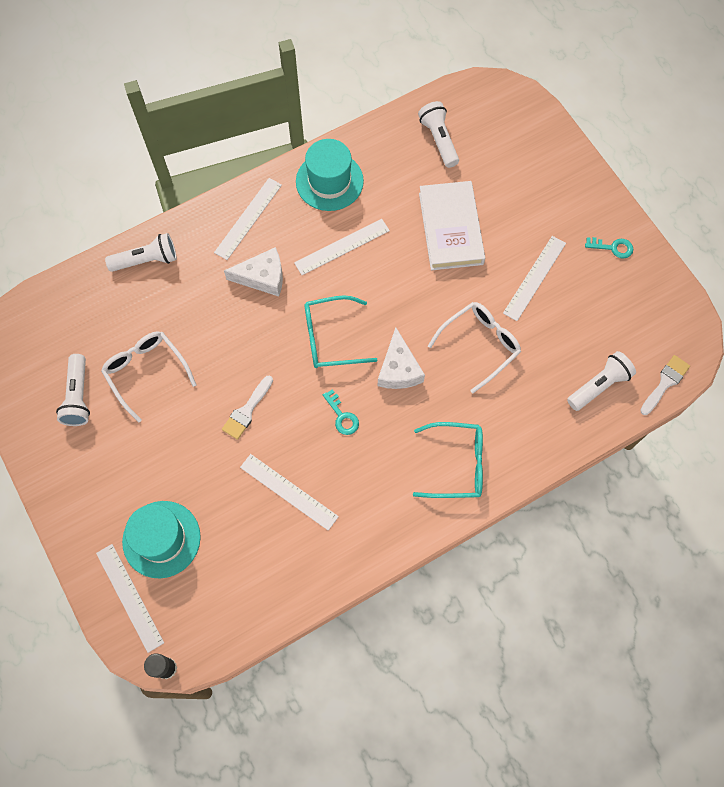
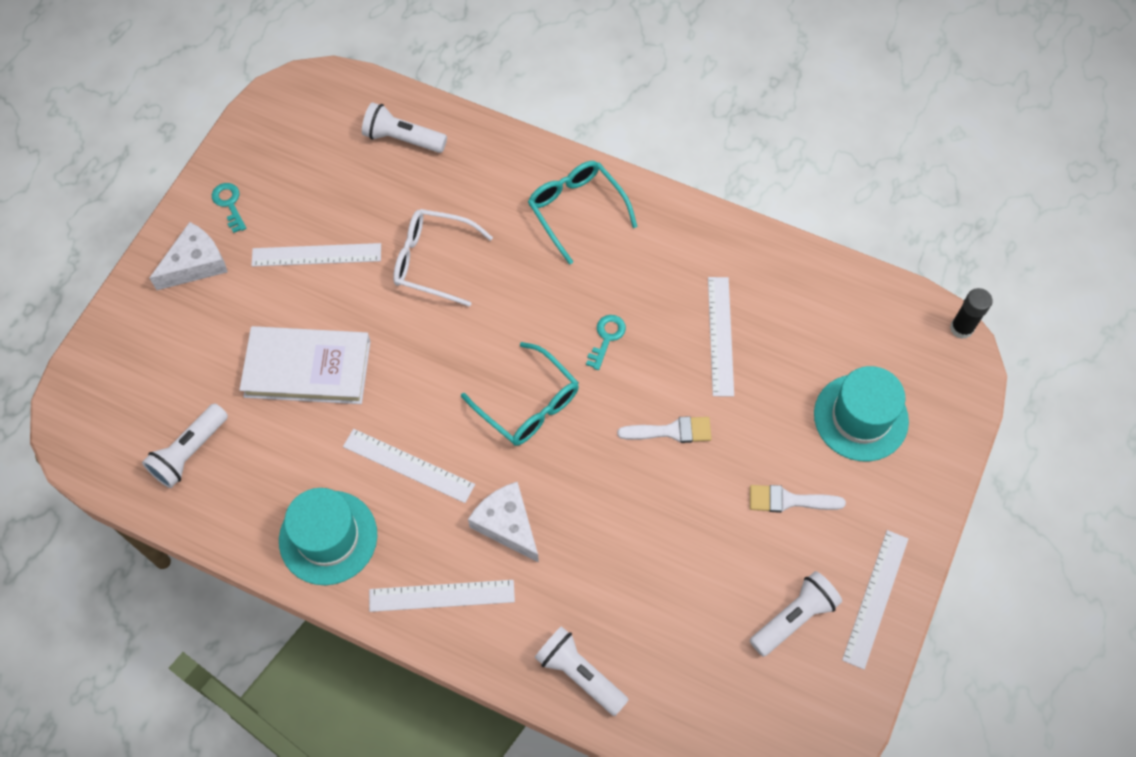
camera: 125 degrees left, 5 degrees down
white ruler [96,544,164,653] -> white ruler moved to [842,530,908,669]
white glasses [101,331,197,422] -> none
white cheese [378,327,425,389] -> white cheese moved to [149,222,228,290]
white book [419,181,485,270] -> white book turned 45 degrees clockwise [239,326,371,404]
white brush [640,355,690,415] -> white brush moved to [750,485,846,513]

